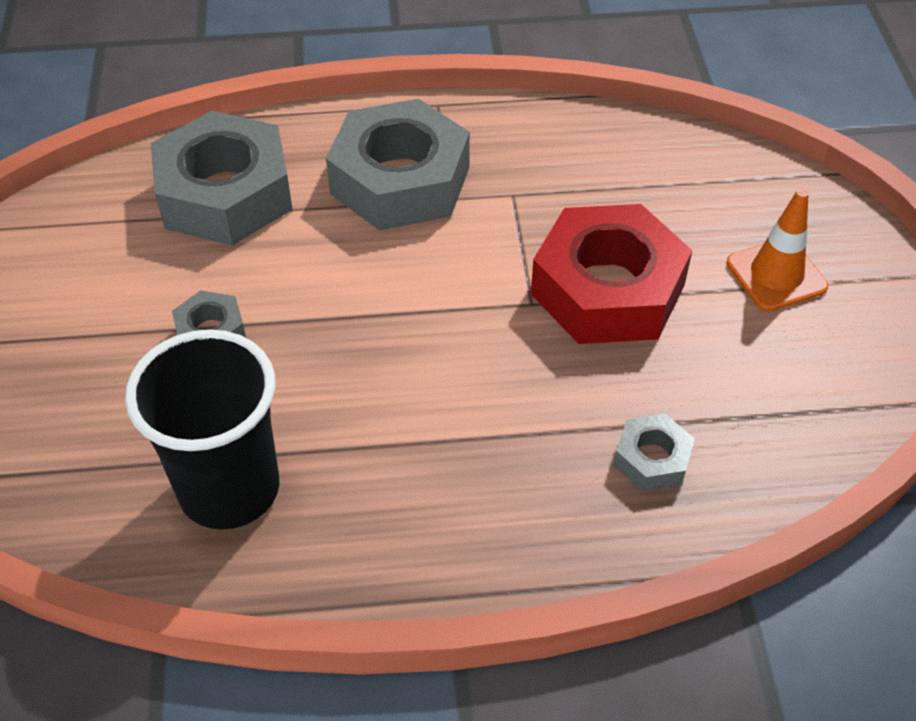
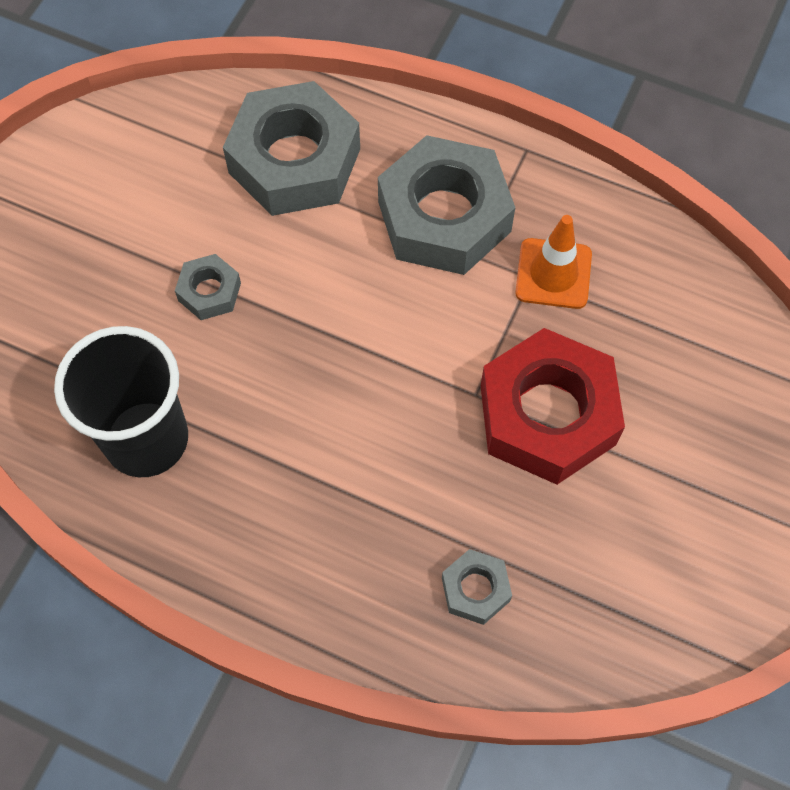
camera: 30 degrees right, 15 degrees up
orange traffic cone [727,188,828,312] -> orange traffic cone moved to [515,215,592,309]

